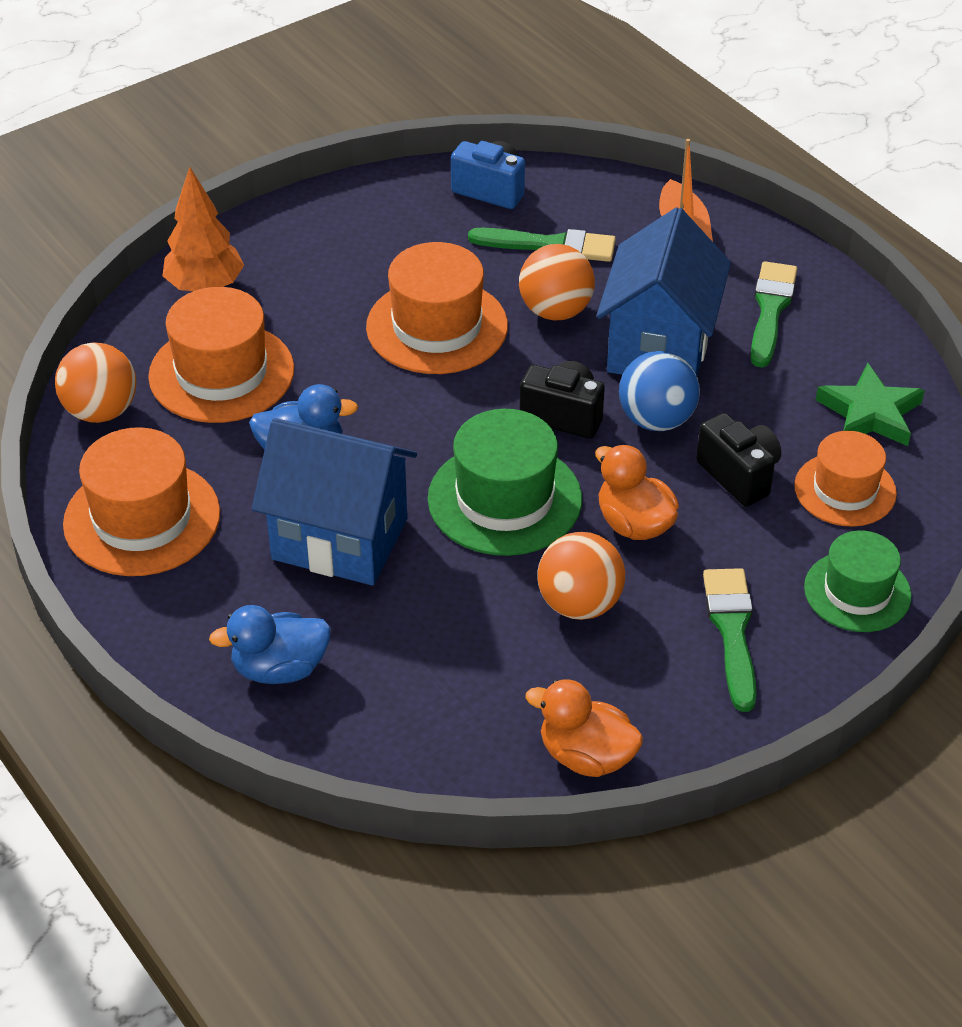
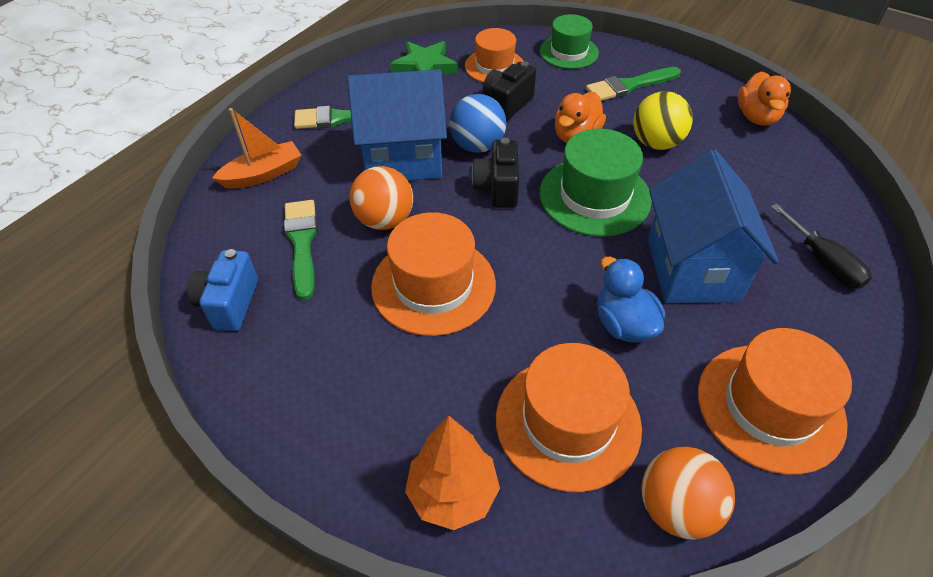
camera: 110 degrees left, 5 degrees up
blue duck [209,605,331,684] -> black screwdriver [771,204,872,289]
orange ball [537,532,625,620] -> yellow ball [633,91,693,150]

